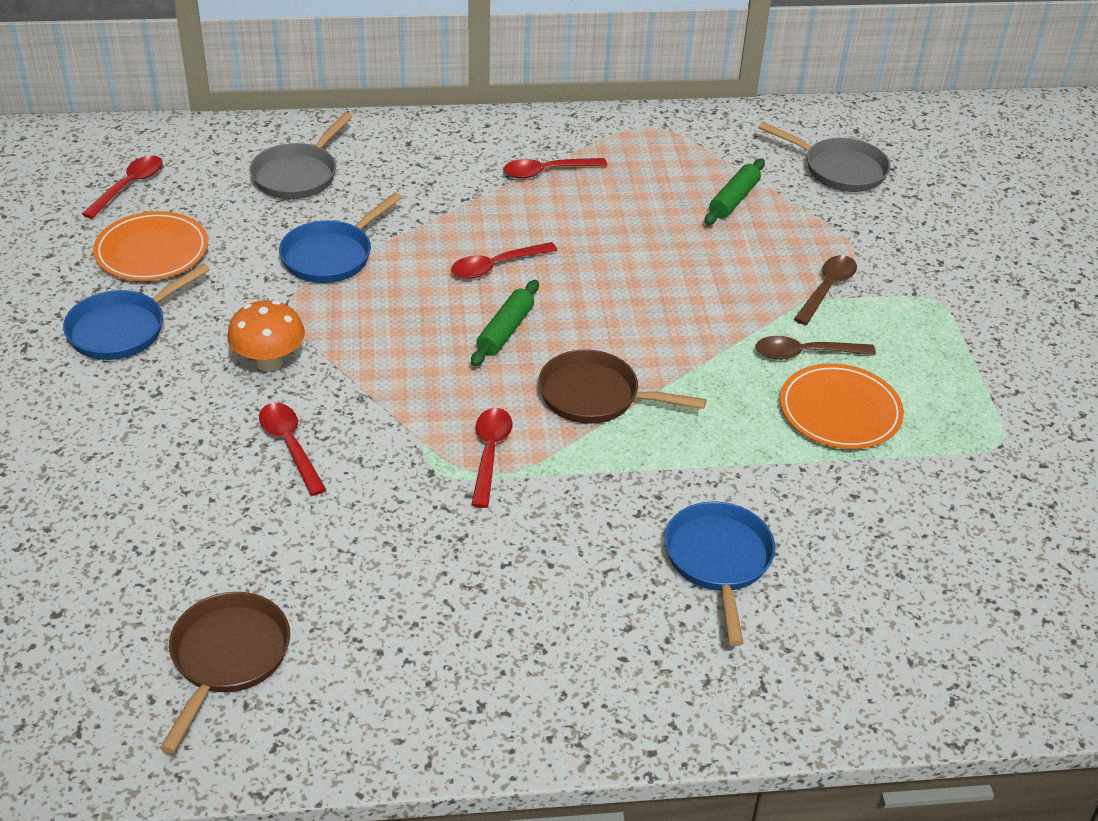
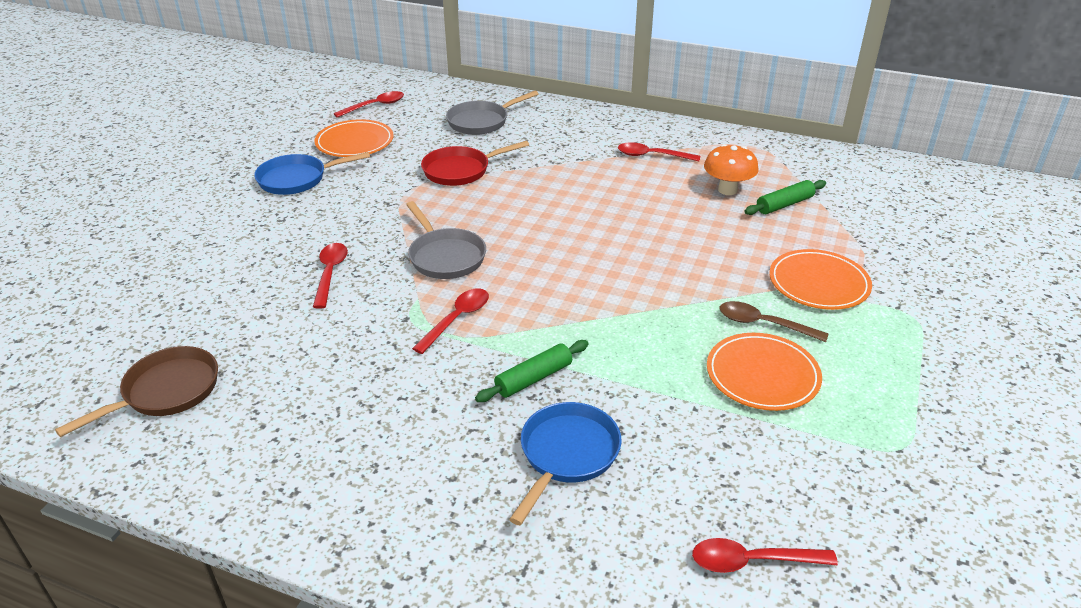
camera: 30 degrees right, 5 degrees down
orange mushroom [227,300,305,372] -> orange mushroom moved to [704,144,759,195]
blue pan [279,193,402,283] -> red pan [421,141,529,186]
red spoon [451,242,557,279] -> red spoon moved to [692,538,838,573]
green rolling pin [471,280,539,366] -> green rolling pin moved to [475,340,589,402]
brown pan [538,349,706,424] -> none
grey pan [758,122,890,192] -> grey pan moved to [406,201,486,279]
brown spoon [794,255,857,325] -> orange plate [769,249,872,310]

